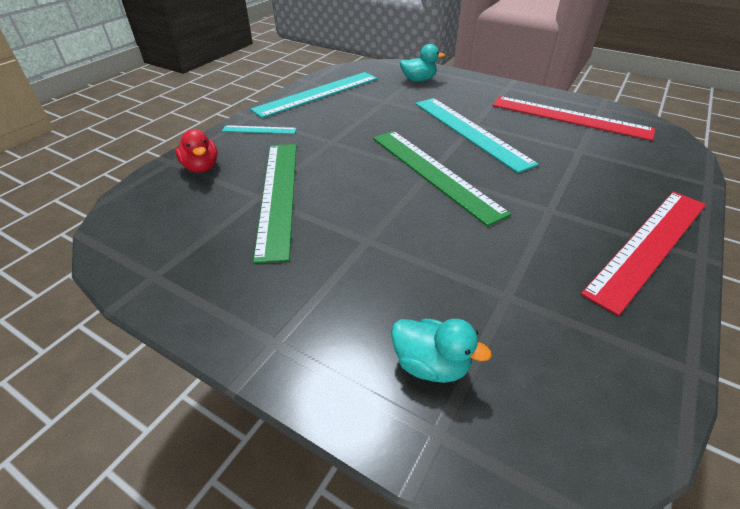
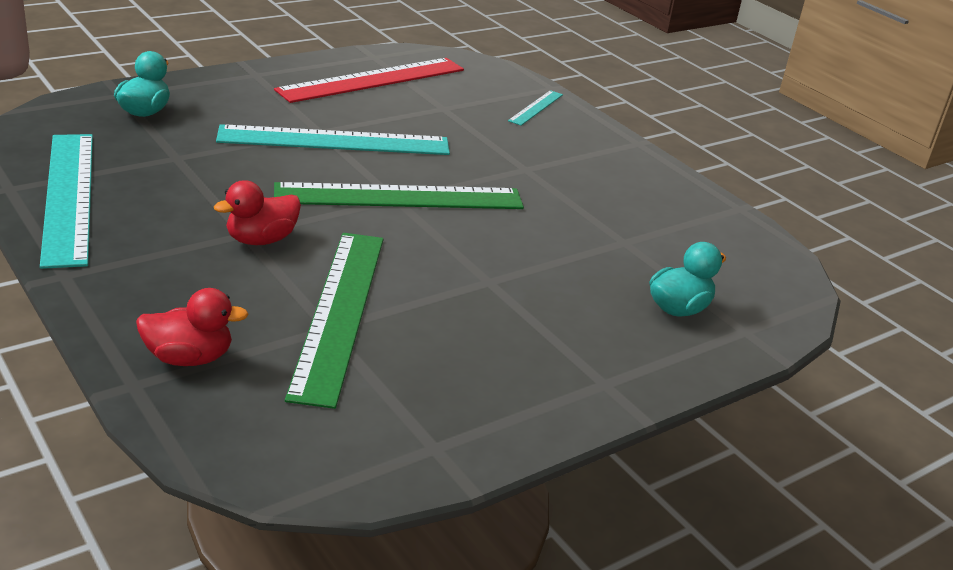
camera: 70 degrees left, 10 degrees down
turquoise ruler [222,125,297,134] -> turquoise ruler moved to [508,90,563,126]
green ruler [253,144,297,263] -> green ruler turned 75 degrees clockwise [285,233,384,409]
red ruler [581,191,706,316] -> none
none -> red duck [214,180,301,245]

